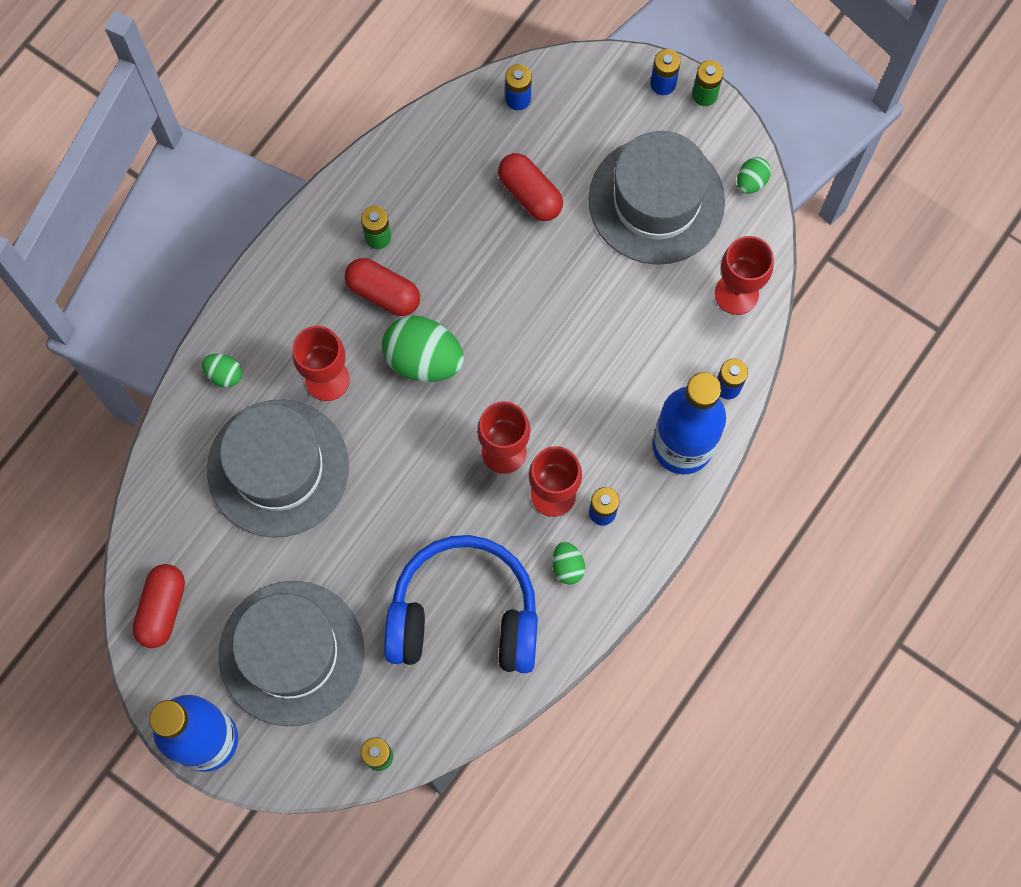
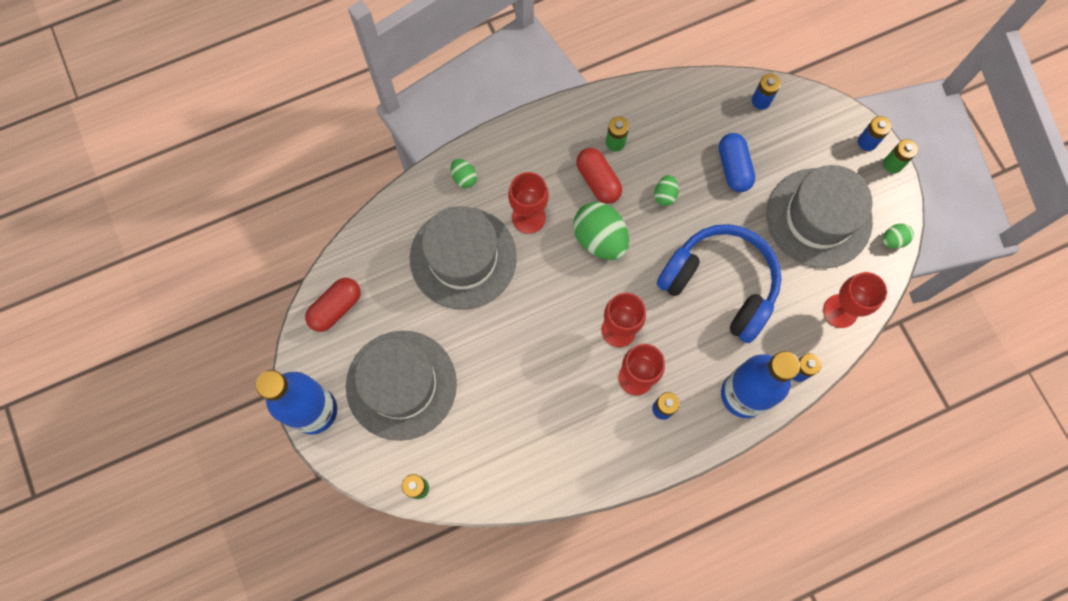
camera: 30 degrees right, 0 degrees up
blue headphones [384,535,538,673] -> blue headphones moved to [657,224,781,343]
red capsule [498,153,563,221] -> blue capsule [719,133,755,192]
green egg [552,542,585,585] -> green egg moved to [654,175,679,206]

